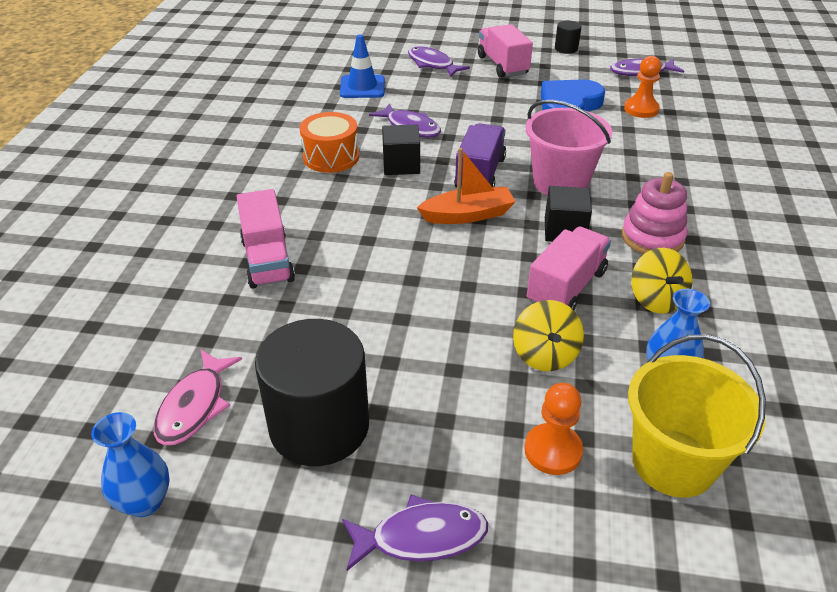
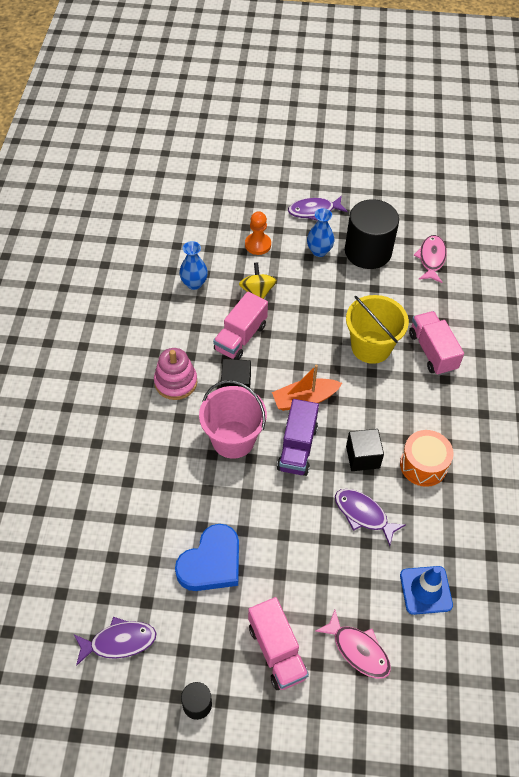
camera: 175 degrees right, 15 degrees up
blue vase [91,412,170,517] -> blue vase moved to [307,208,334,257]
purple fish [408,47,470,77] -> pink fish [316,610,391,679]
orange pawn [624,56,661,118] -> none
yellow bucket [628,334,766,498] -> yellow bucket moved to [346,295,409,364]
yellow spinning top [631,248,693,314] -> none

